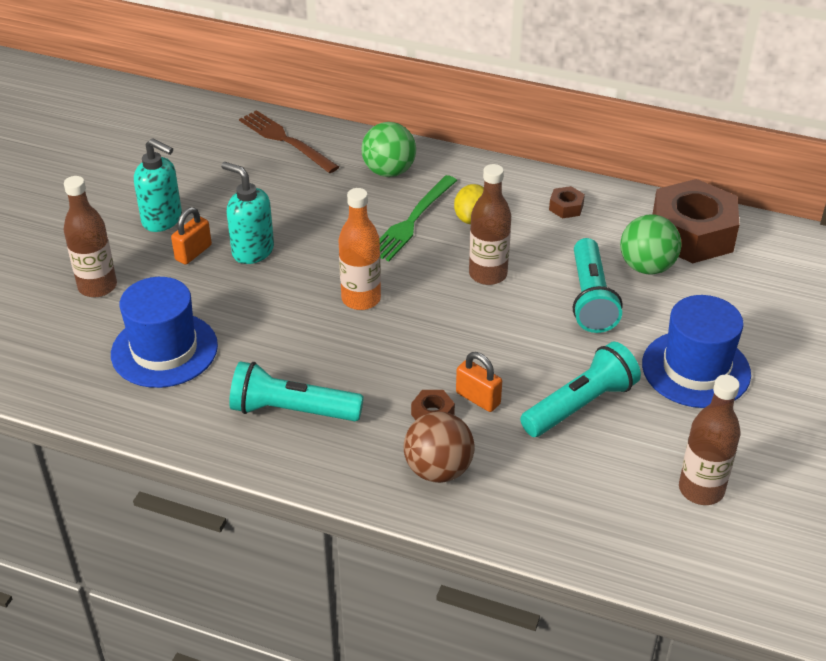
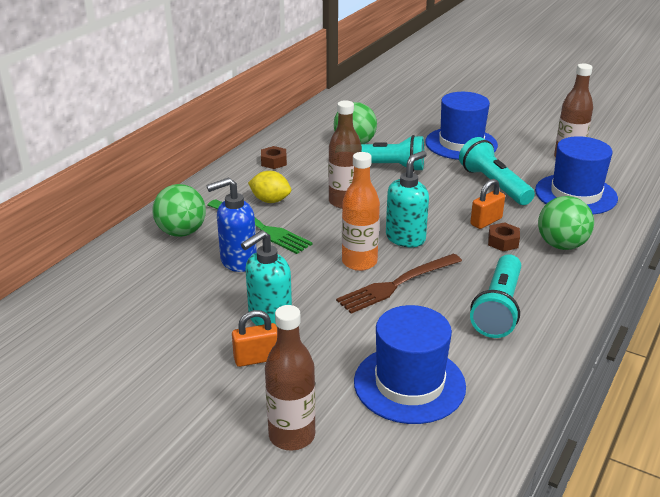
camera: 80 degrees left, 10 degrees down
turquoise soap dispenser [134,138,182,232] -> turquoise soap dispenser moved to [386,151,429,247]
orange padlock [171,207,212,265] -> orange padlock turned 60 degrees counterclockwise [232,310,277,367]
brown fork [239,110,339,173] -> brown fork moved to [336,254,462,314]
brown ball [404,411,475,483] -> green ball [538,196,594,250]
brown nut [652,179,740,263] -> none
none -> blue soap dispenser [206,177,257,272]
none -> blue hat [535,136,618,215]

